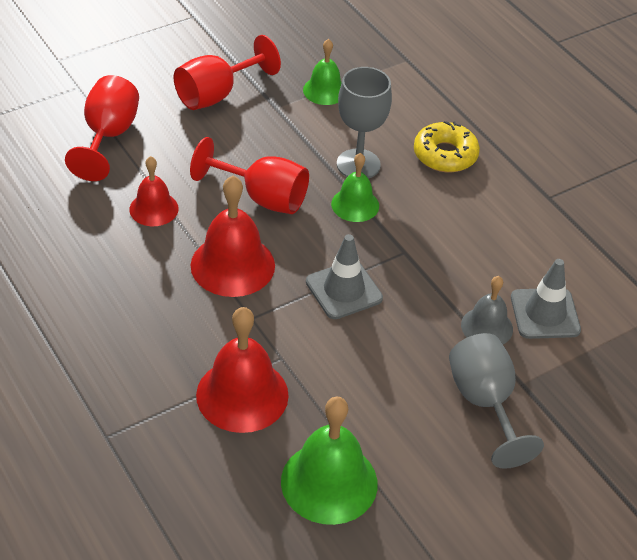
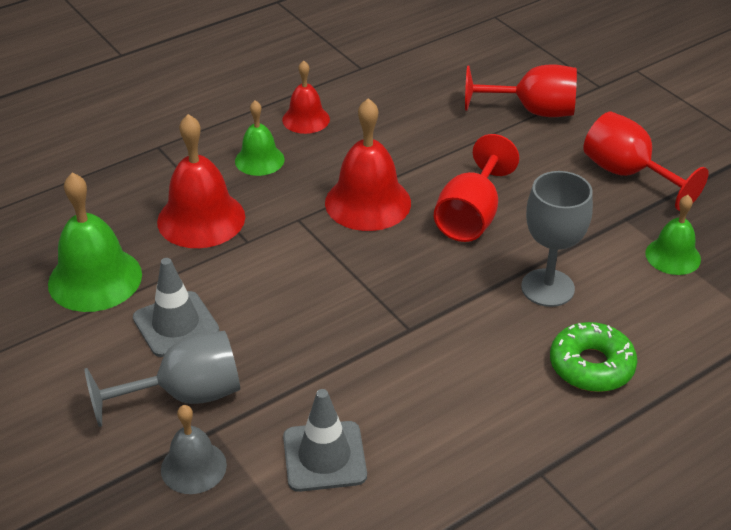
camera: 90 degrees right, 5 degrees down
red bell [129,156,179,226] -> red bell moved to [282,60,330,134]
grey traffic cone [306,234,383,319] -> grey traffic cone moved to [133,258,219,357]
green bell [331,153,379,222] -> green bell moved to [235,100,285,176]
yellow donut [414,121,480,173] -> green donut [550,322,637,392]
grey bell [461,276,513,344] -> grey bell moved to [161,405,227,494]

